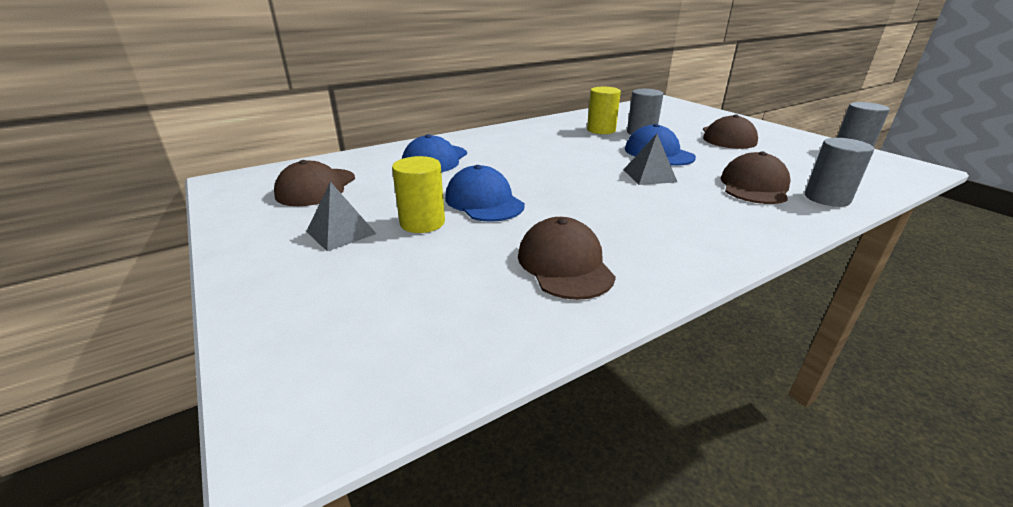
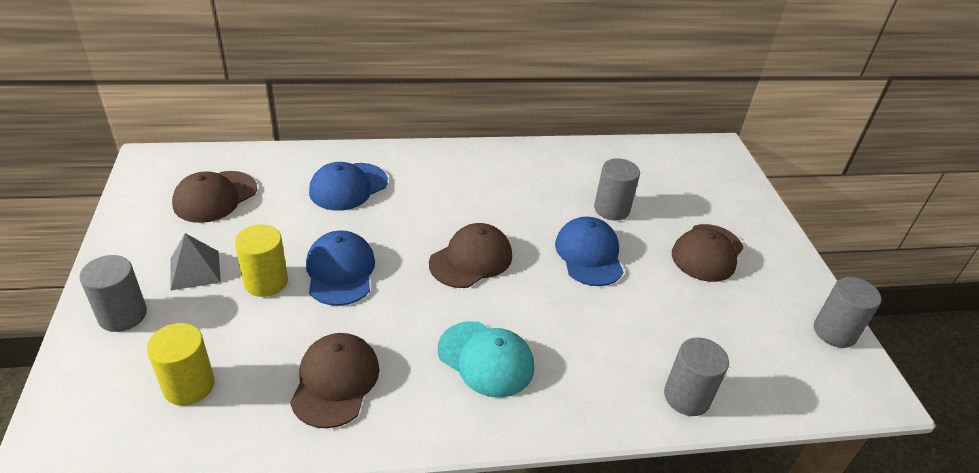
camera: 20 degrees right, 10 degrees up
yellow cylinder [587,87,621,134] -> yellow cylinder moved to [147,323,215,406]
grey pyramid [623,134,677,185] -> none
brown cap [721,151,791,204] -> brown cap moved to [429,223,512,288]
none -> grey cylinder [79,255,147,332]
none -> turquoise cap [438,321,534,397]

